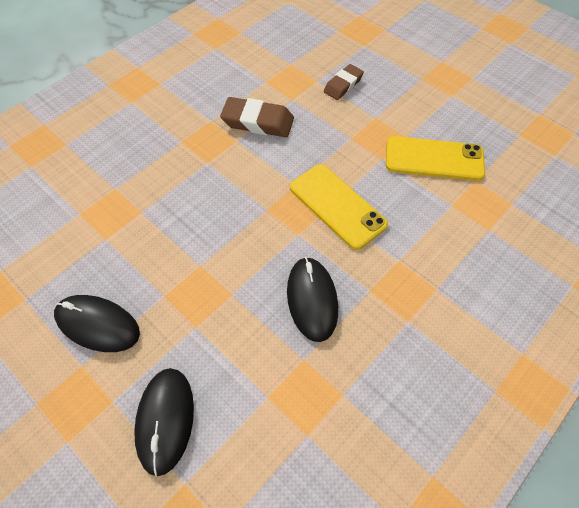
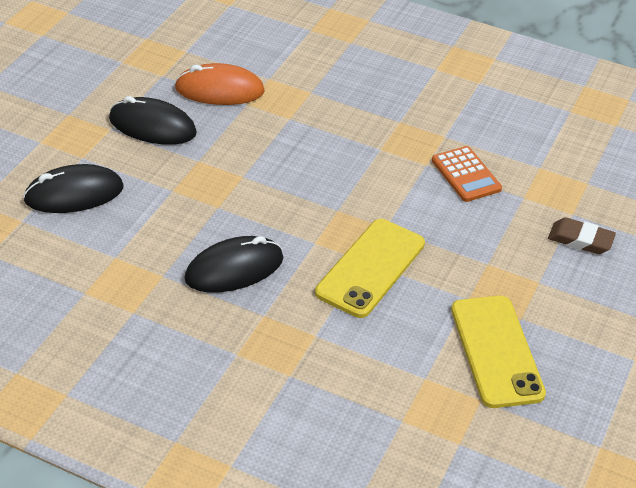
camera: 70 degrees right, 15 degrees down
black mouse [54,295,140,352] -> black mouse turned 75 degrees counterclockwise [109,96,197,145]
brown eraser [220,97,294,137] -> orange calculator [432,146,502,202]
none -> orange mouse [175,63,265,105]

